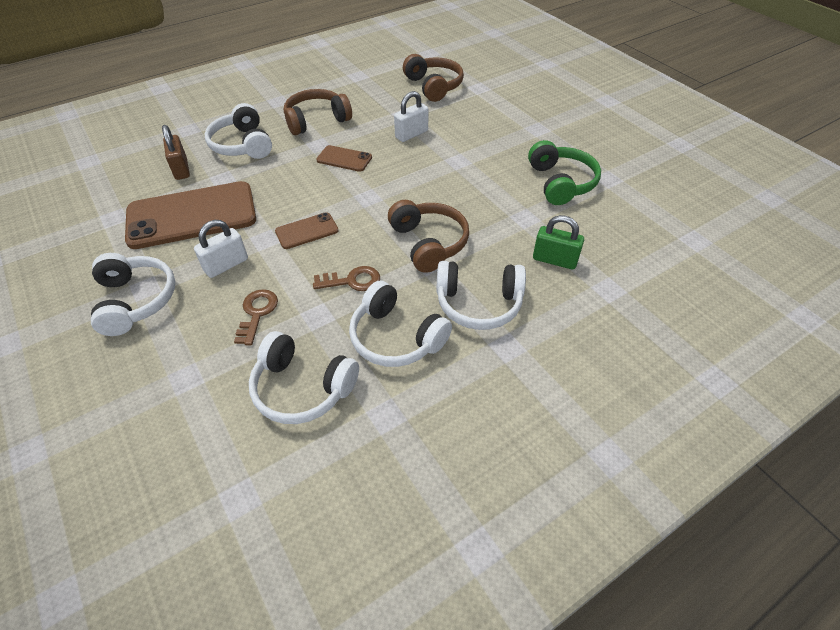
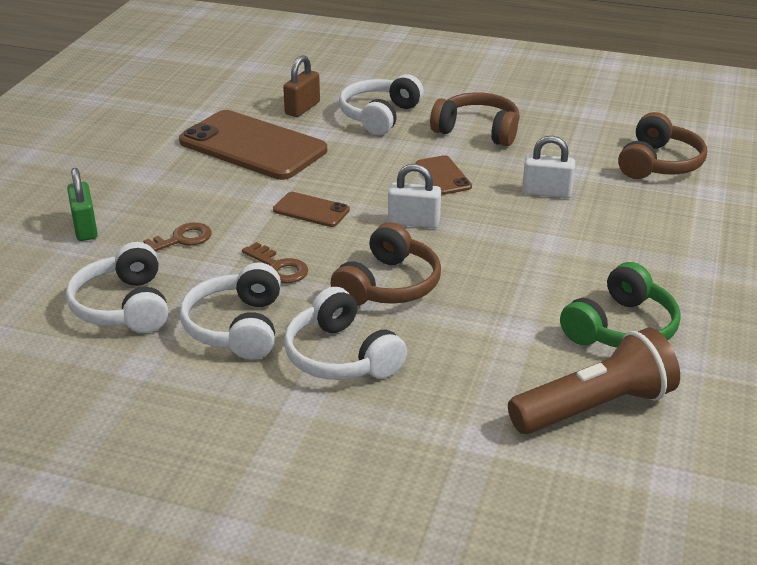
camera: 50 degrees right, 15 degrees down
white headphones [91,253,175,336] -> none
white padlock [194,220,248,278] -> white padlock moved to [388,164,441,228]
green padlock [533,215,584,270] -> green padlock moved to [67,168,98,241]
none -> brown flashlight [508,328,680,434]

